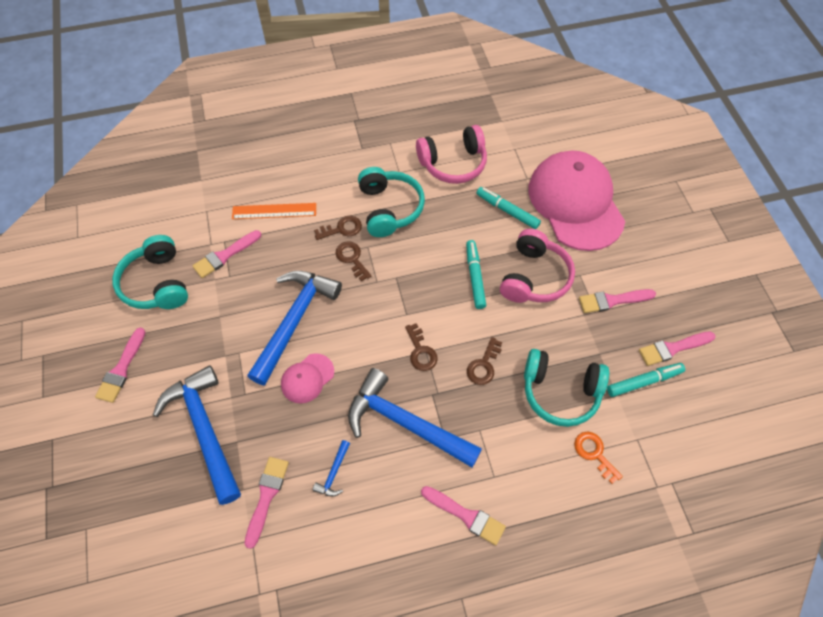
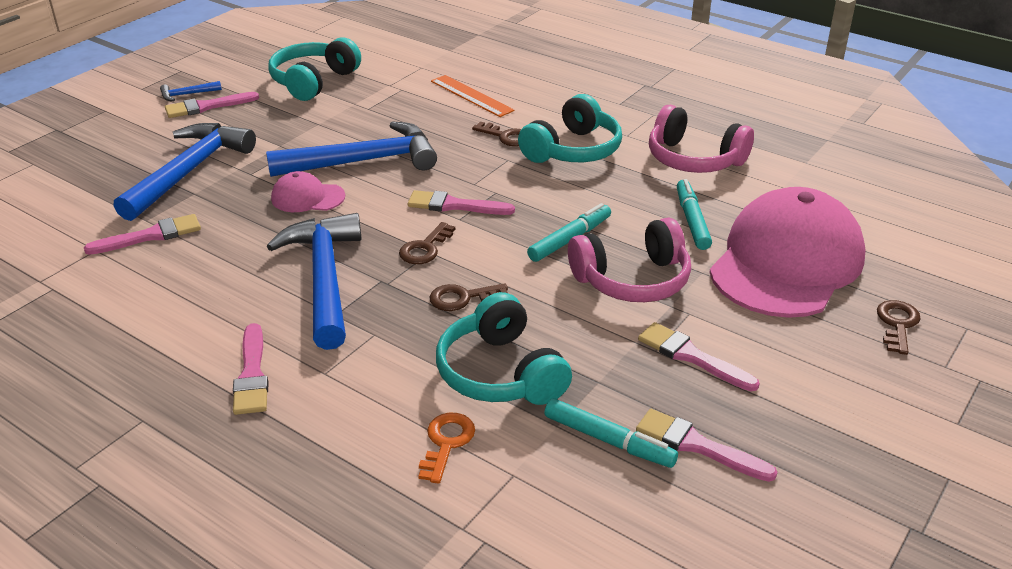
camera: 50 degrees right, 25 degrees down
pink brush [192,230,261,278] -> pink brush moved to [408,190,515,215]
blue hammer [313,440,350,497] -> blue hammer moved to [160,81,222,101]
brown key [335,241,371,282] -> brown key moved to [877,300,921,355]

